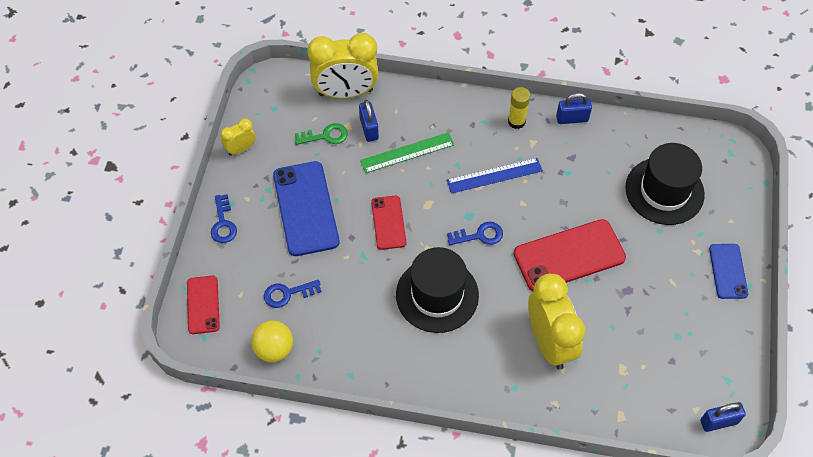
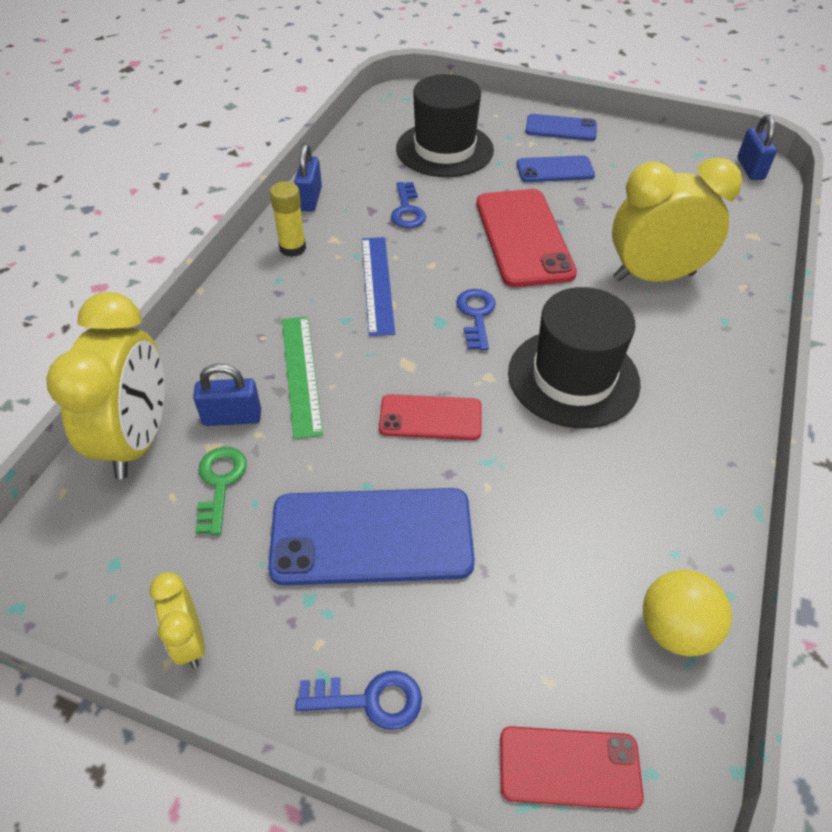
camera: 80 degrees left, 10 degrees down
blue key [264,280,322,308] -> blue key moved to [391,182,426,228]
none -> blue phone [516,155,595,182]

